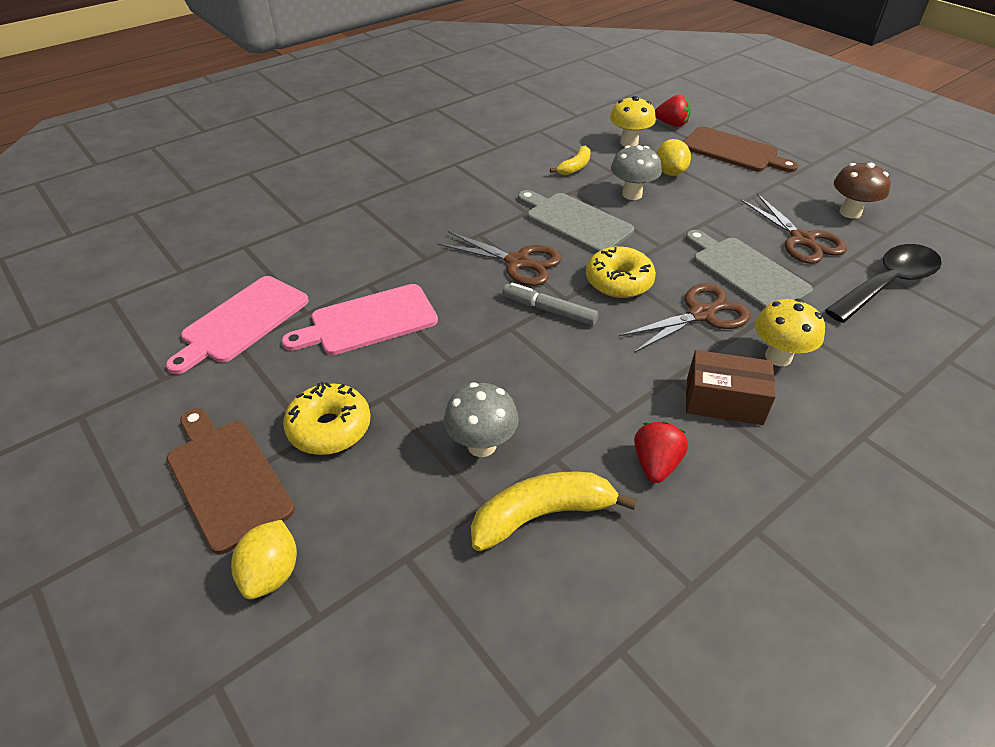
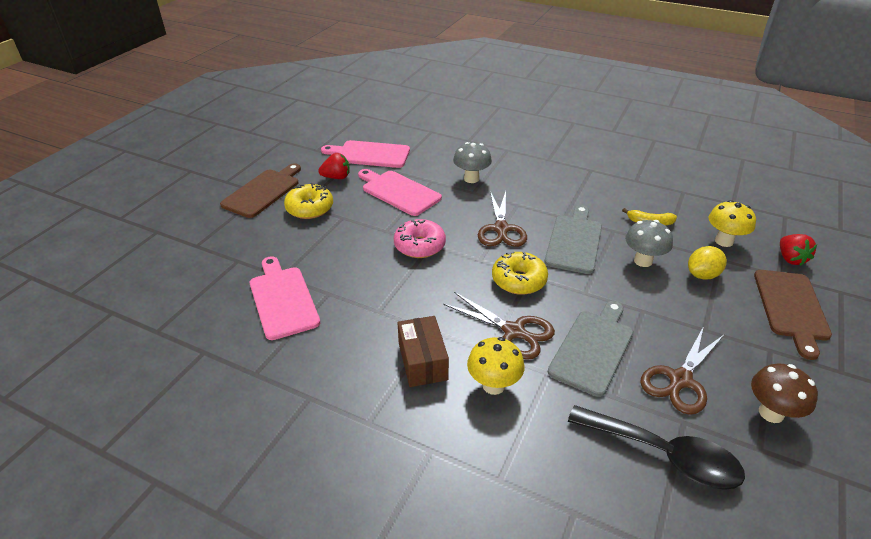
camera: 65 degrees right, 5 degrees down
yellow lemon [231,520,297,599] -> none
grey mushroom [444,382,519,457] -> grey mushroom moved to [453,142,492,183]
yellow banana [471,471,637,551] -> pink cutting board [250,256,320,340]
grey marker [502,283,598,325] -> none
red strawberry [634,422,688,483] -> red strawberry moved to [318,153,350,179]
none -> pink donut [394,219,446,258]

